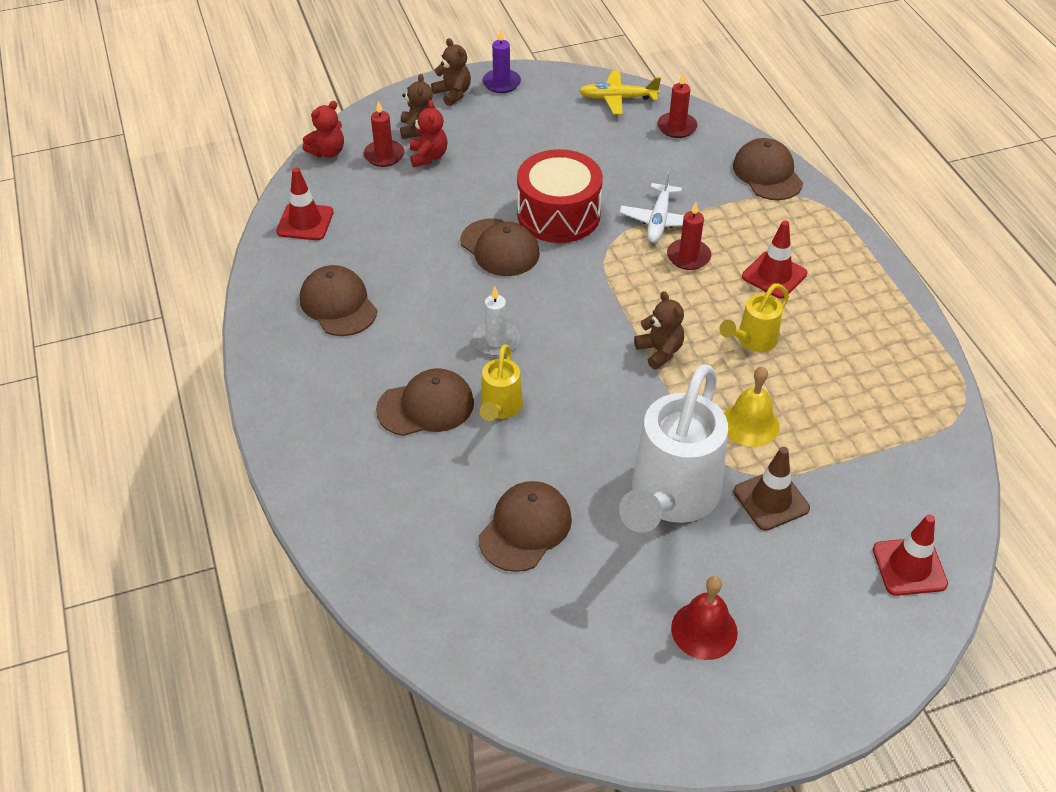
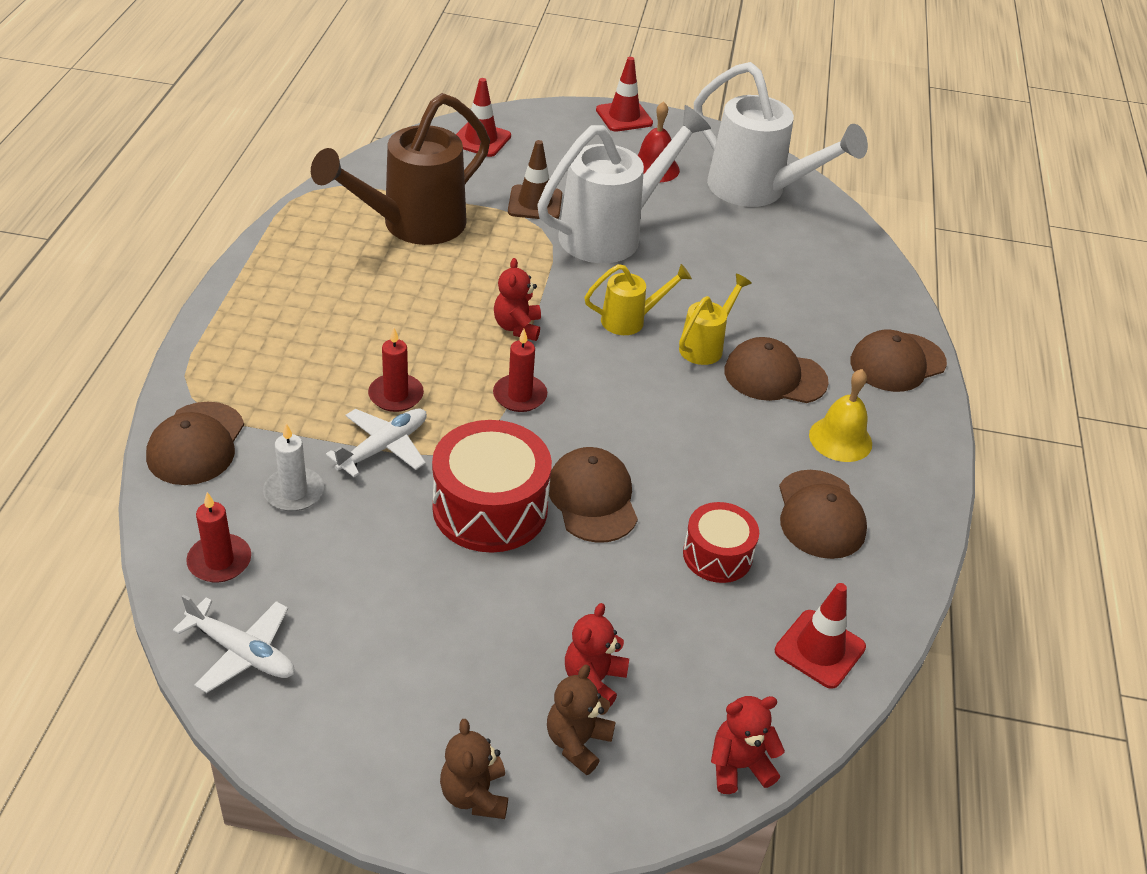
camera: 155 degrees left, 5 degrees down
red candle [363,101,405,167] -> red candle moved to [493,329,547,412]
white candle [473,287,520,356] -> white candle moved to [263,423,324,512]
brown cap [479,481,572,572] -> brown cap moved to [850,330,947,392]
purple candle [483,29,521,93] -> none
yellow plane [579,71,661,115] -> white plane [173,594,294,693]
brown teddy bear [634,291,684,370] -> red teddy bear [494,258,541,341]
yellow watering can [719,283,789,352] -> yellow watering can moved to [584,264,692,335]
yellow bell [724,366,780,447] -> yellow bell moved to [809,369,872,462]
red traffic cone [742,220,807,299] -> red traffic cone moved to [596,57,653,132]
none -> brown watering can [311,93,490,245]
none -> red drum [683,502,759,583]
none -> white watering can [694,62,868,207]

